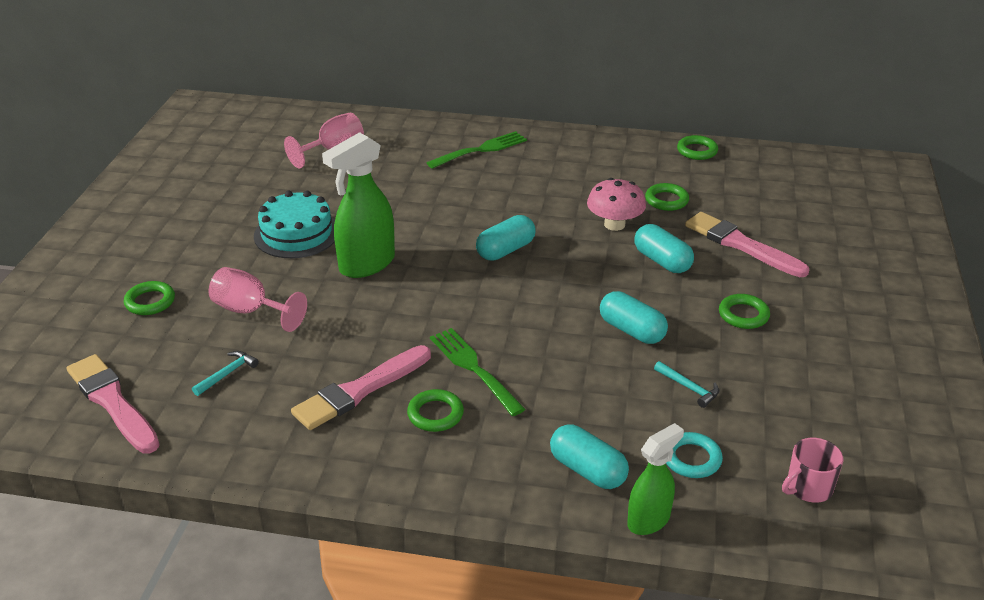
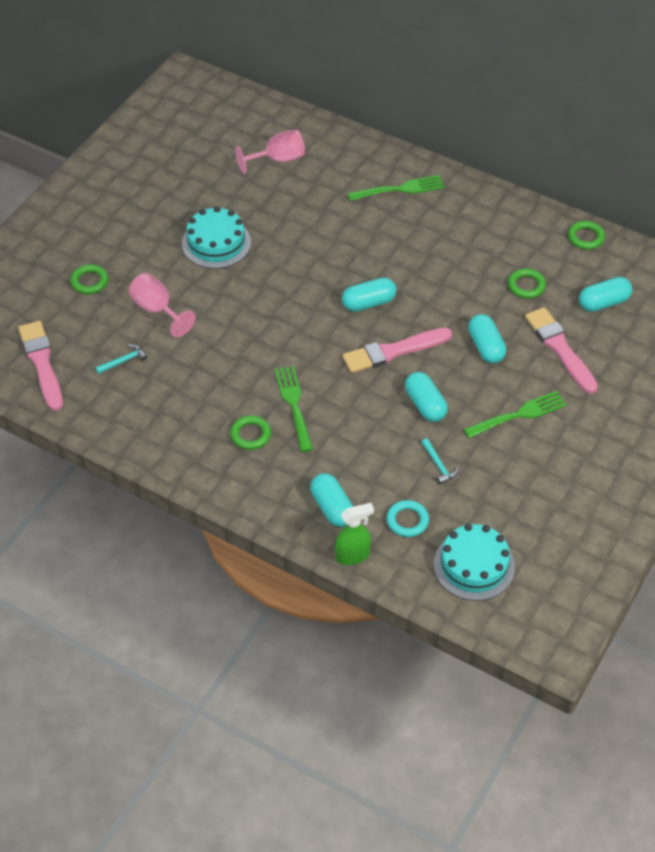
camera: 20 degrees right, 15 degrees up
pink brush [291,345,431,430] -> pink brush moved to [342,328,452,373]
green spray bottle [322,132,395,278] -> none
pink mushroom [587,178,646,231] -> none
green ring [719,294,770,329] -> green fork [463,391,567,438]
pink mug [782,438,843,503] -> turquoise cake [434,524,515,601]
none -> turquoise capsule [579,277,632,312]

